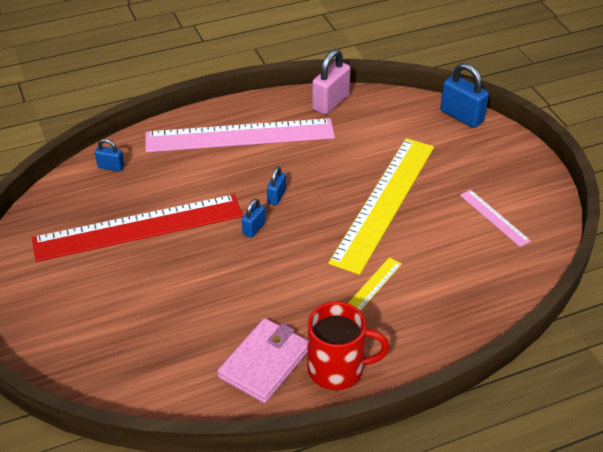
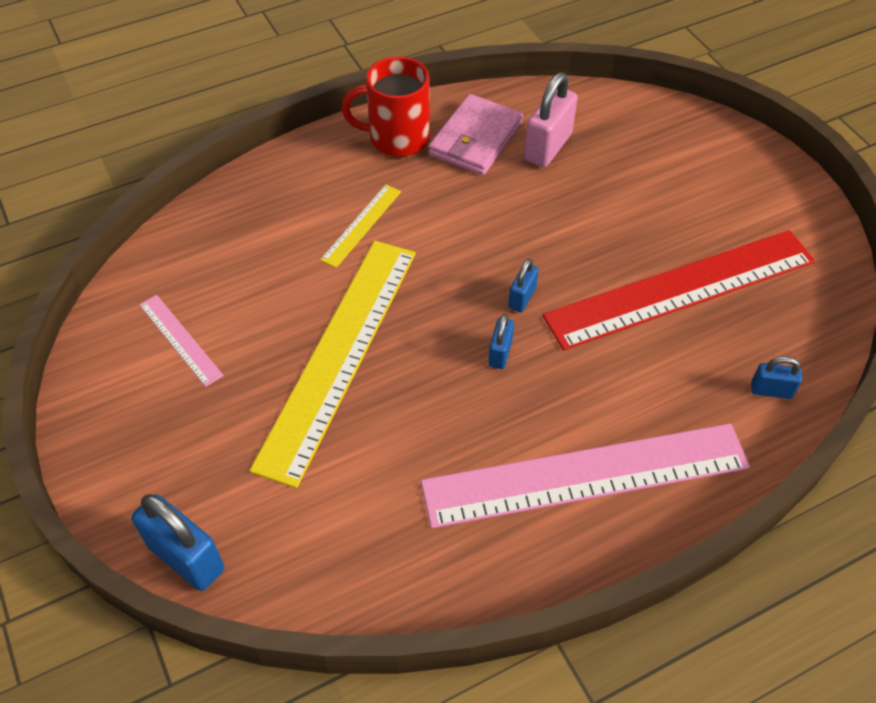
camera: 175 degrees right, 10 degrees up
pink padlock [312,49,351,115] -> pink padlock moved to [524,72,578,167]

